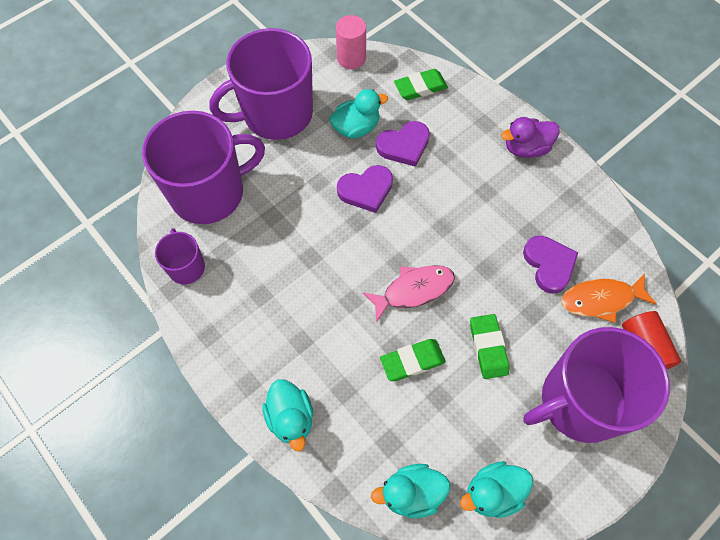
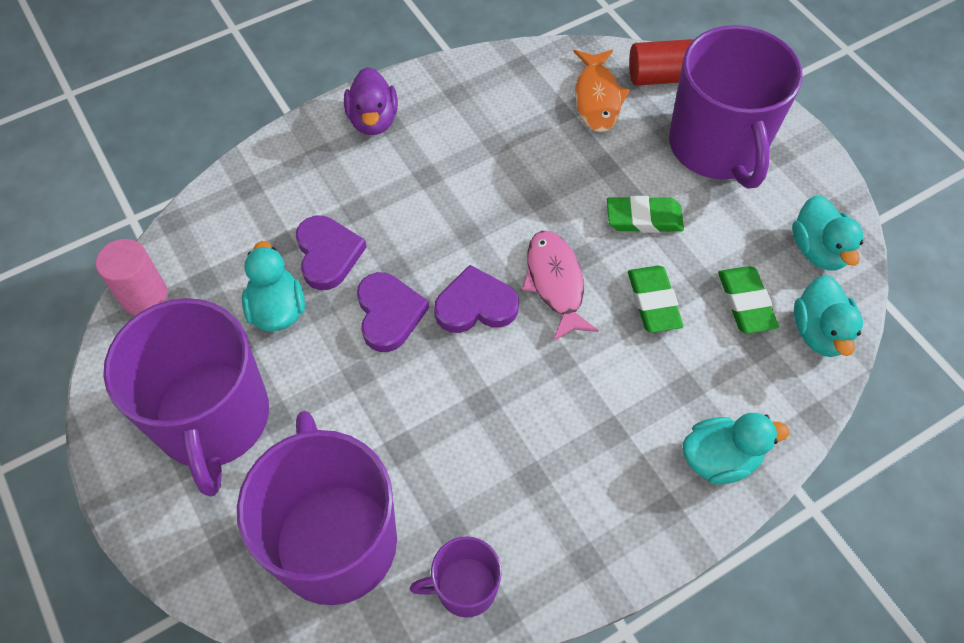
camera: 80 degrees left, 5 degrees down
green eraser [394,69,448,100] -> green eraser moved to [718,266,779,334]
purple heart [523,235,578,294] -> purple heart moved to [434,265,519,333]

